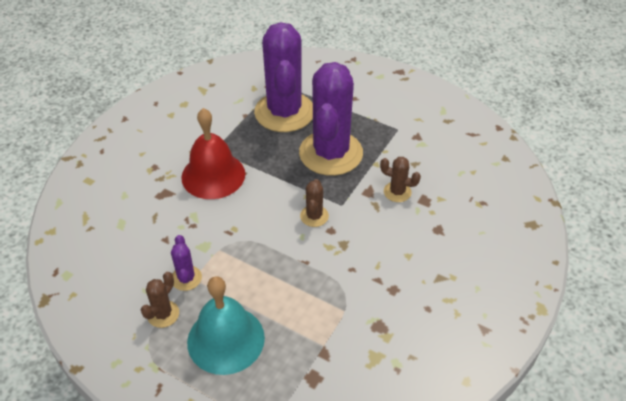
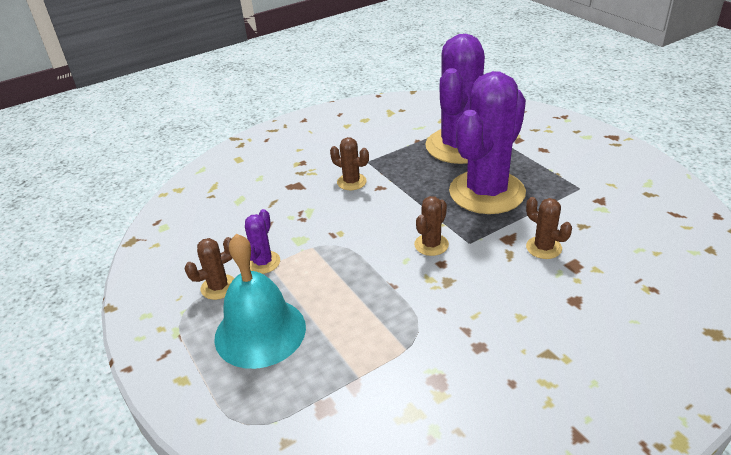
camera: 30 degrees right, 10 degrees down
red bell [181,108,245,199] -> brown cactus [330,137,369,190]

